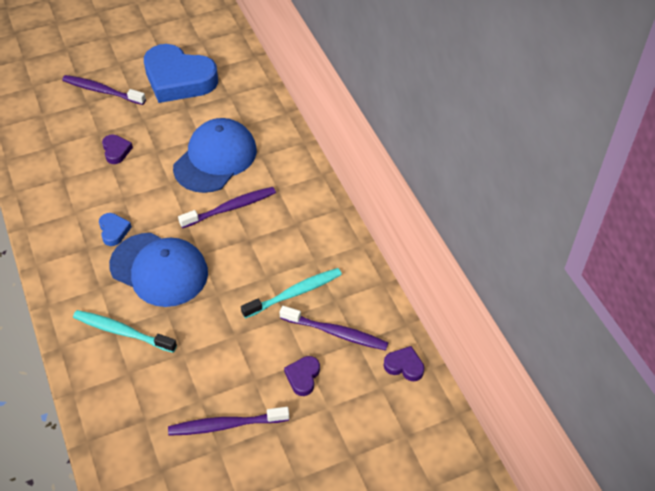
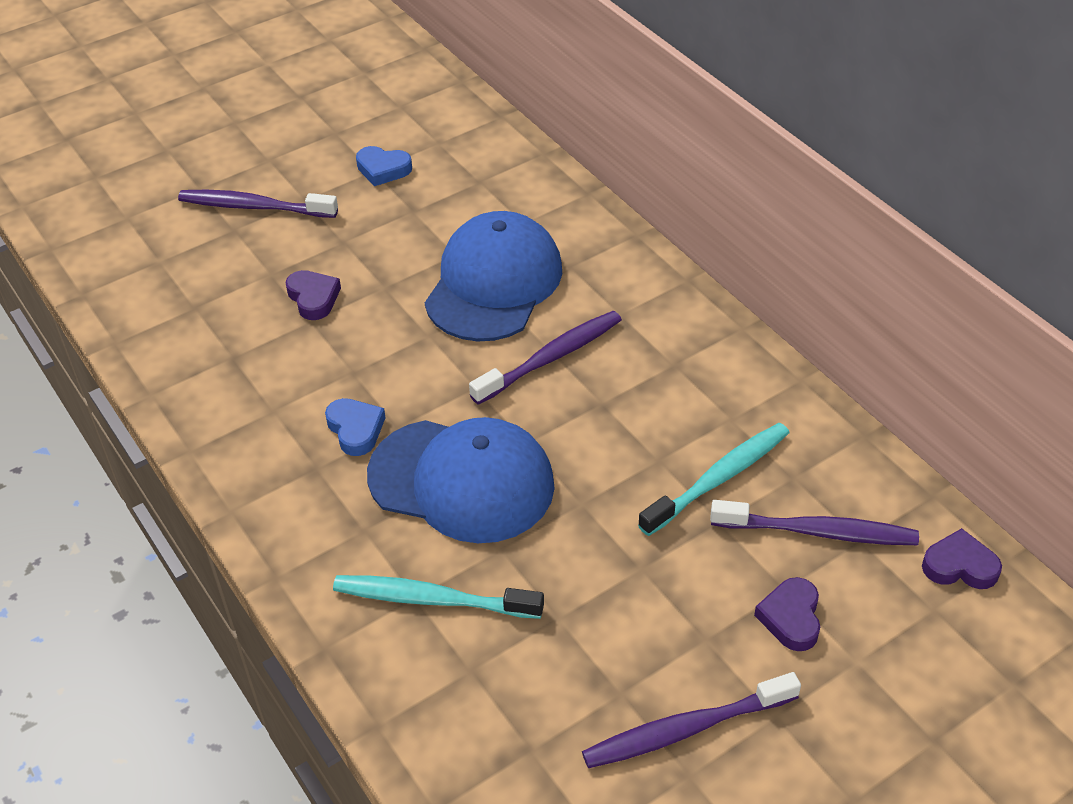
camera: 10 degrees left, 5 degrees down
blue heart [144,44,218,103] -> blue heart [356,146,412,186], size x0.41

